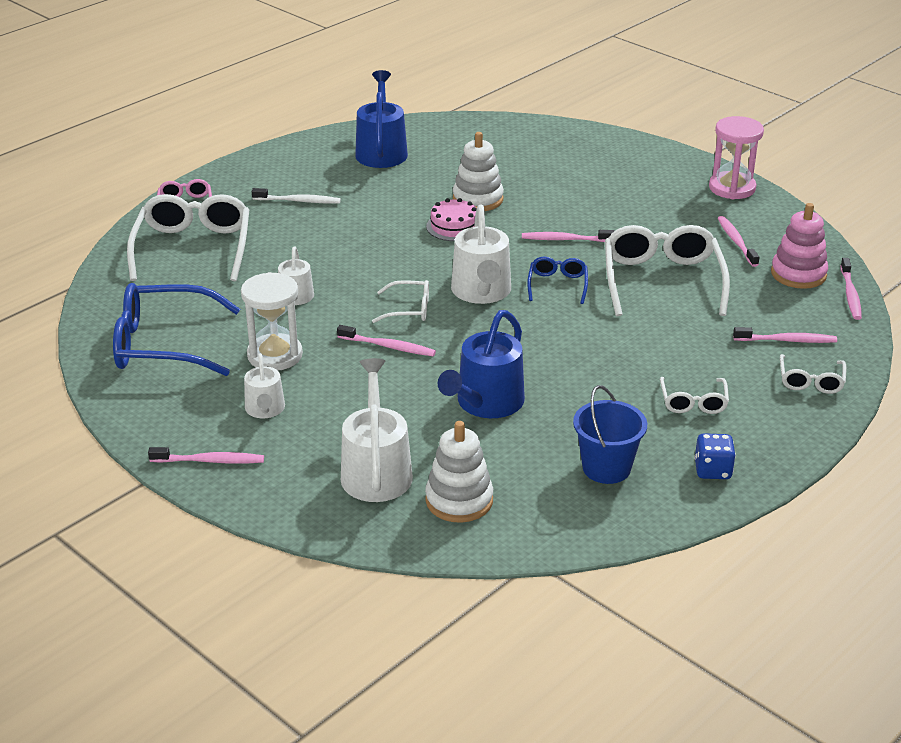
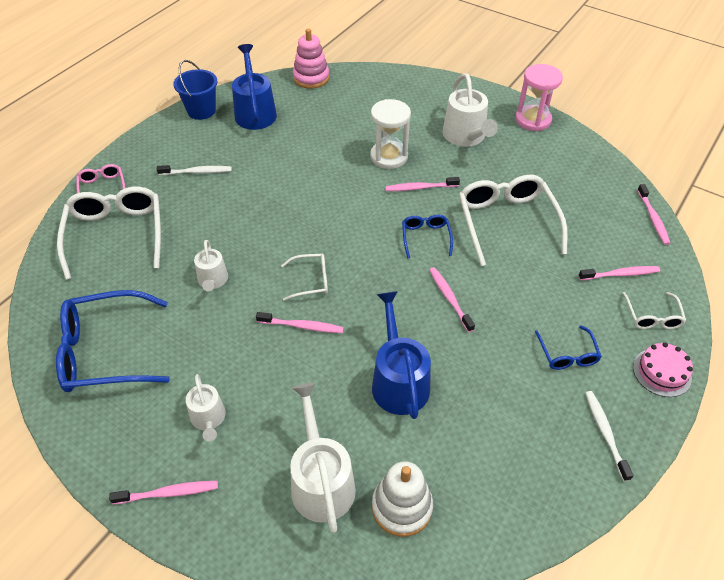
camera: 10 degrees left, 15 degrees up
white hourglass [241,272,303,371] -> white hourglass moved to [370,99,411,169]
pink cake [426,198,477,241] -> pink cake moved to [633,342,693,397]
blue watering can [438,310,525,418] -> blue watering can turned 150 degrees clockwise [372,291,431,419]
white watering can [451,205,511,304] -> white watering can moved to [443,73,498,147]
white stacking toy [453,132,504,211] -> none
blue bucket [573,385,647,484] -> blue bucket moved to [173,60,218,120]
white glasses [660,377,729,414] -> blue glasses [535,326,602,370]
blue dice [694,433,736,479] -> white toothbrush [585,391,634,481]
pink toothbrush [718,216,760,267] -> pink toothbrush moved to [429,267,475,332]
pink stacking toy [771,203,828,289] -> pink stacking toy moved to [293,28,329,89]

